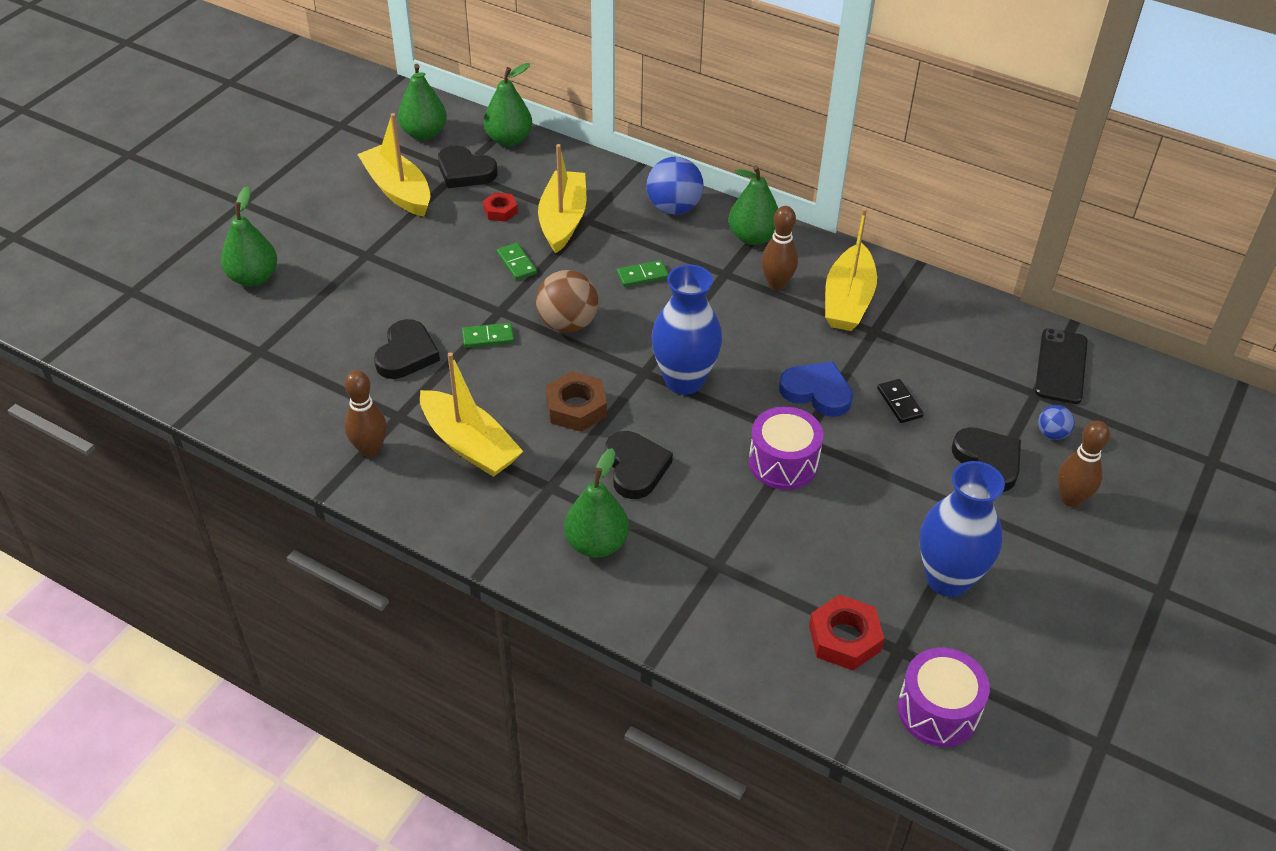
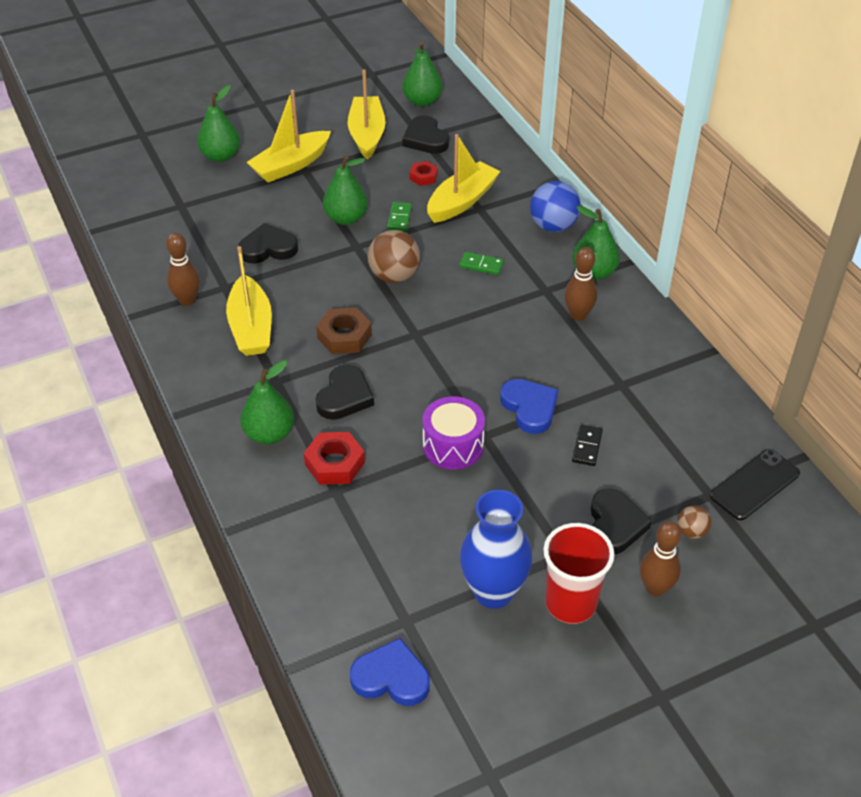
camera: 35 degrees right, 0 degrees up
black heart [374,319,440,379] -> black heart turned 150 degrees counterclockwise [238,223,298,263]
green domino [462,323,514,348] -> none
green pear [484,63,532,146] -> green pear moved to [323,156,368,225]
blue vase [651,264,722,395] -> none
red nut [809,595,884,671] -> red nut moved to [304,432,365,485]
yellow boat [825,208,877,331] -> yellow boat moved to [246,90,331,183]
purple drum [898,647,990,747] -> blue heart [350,638,430,706]
blue ball [1038,405,1075,440] -> brown ball [677,505,711,539]
none -> red cup [543,523,615,624]

